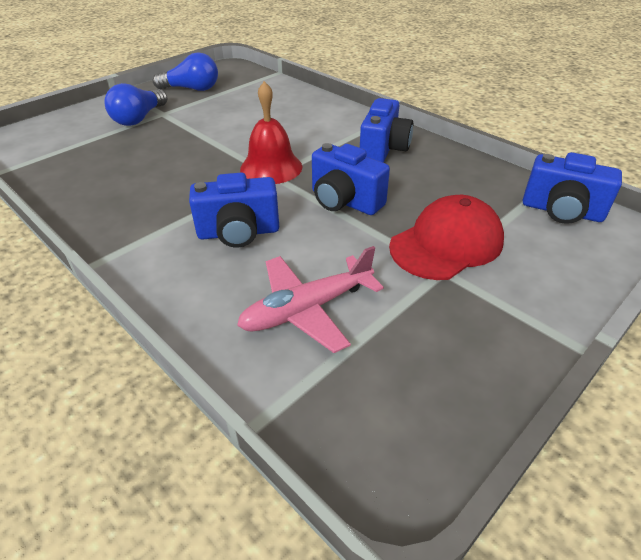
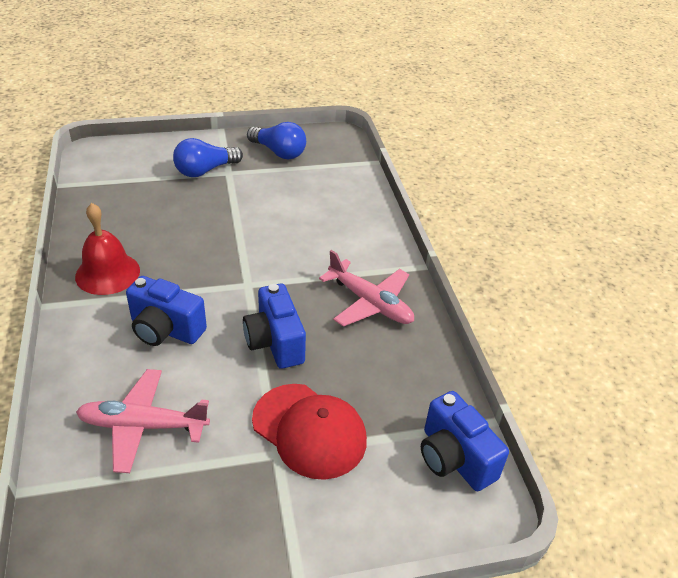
camera: 30 degrees right, 0 degrees up
red bell [240,81,302,184] -> red bell moved to [75,203,140,295]
blue camera [360,98,413,163] -> pink plane [319,250,414,326]
red cap [389,195,504,280] -> red cap turned 45 degrees clockwise [252,384,367,480]

